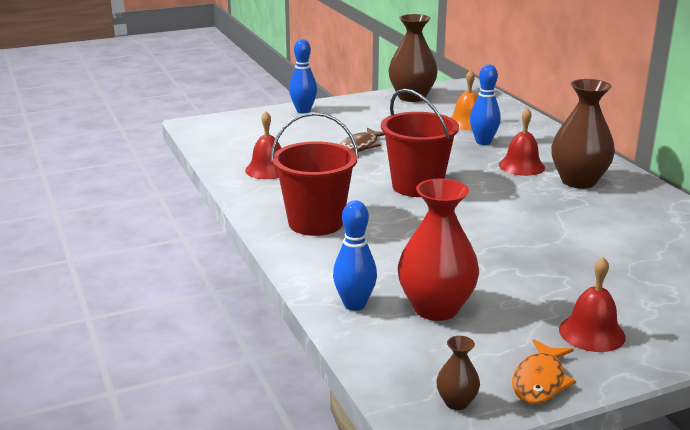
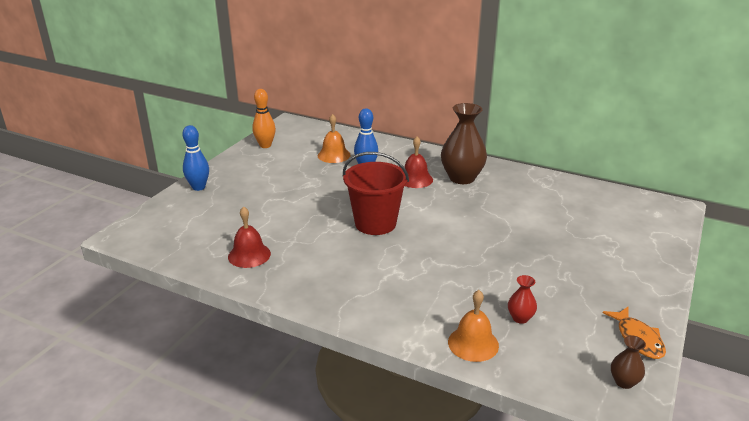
camera: 40 degrees left, 5 degrees up
red bucket [271,112,359,236] -> none
blue bowling pin [333,201,377,311] -> orange bell [448,290,499,362]
brown fish [340,128,385,152] -> none
brown vase [388,14,438,102] -> orange bowling pin [252,89,276,148]
red vase [398,179,479,321] -> red vase [508,275,537,324], size x0.46
red bell [559,257,626,352] -> none

